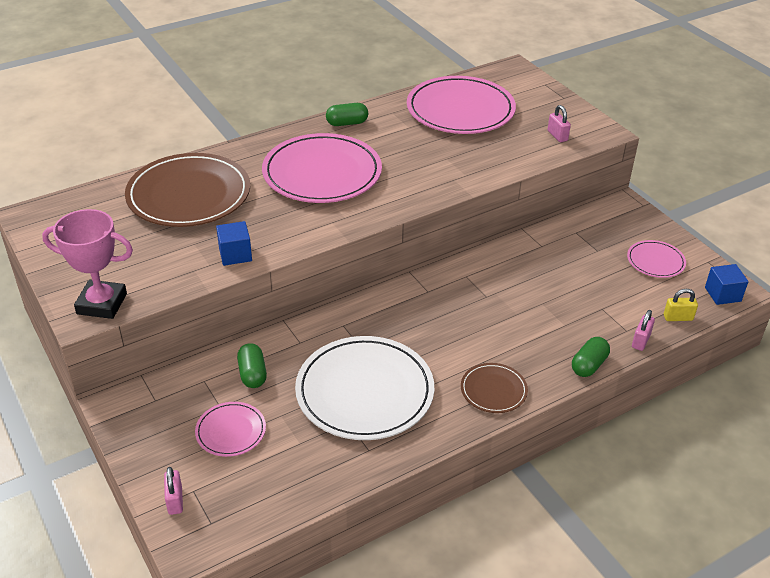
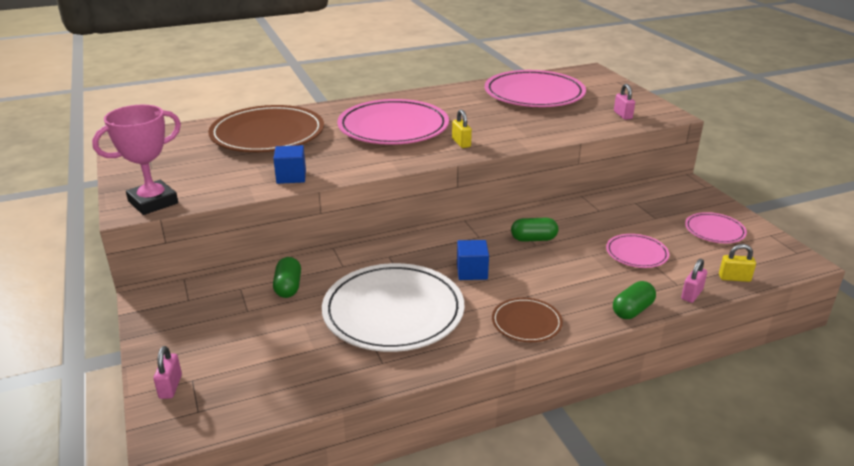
camera: 10 degrees right, 10 degrees down
pink trophy [42,209,133,319] -> pink trophy turned 60 degrees counterclockwise [92,105,181,215]
pink plate [195,402,266,457] -> pink plate moved to [606,234,669,268]
green capsule [326,103,368,126] -> green capsule moved to [511,218,558,242]
blue cube [705,264,749,305] -> blue cube moved to [457,240,489,280]
none -> yellow padlock [452,109,472,148]

